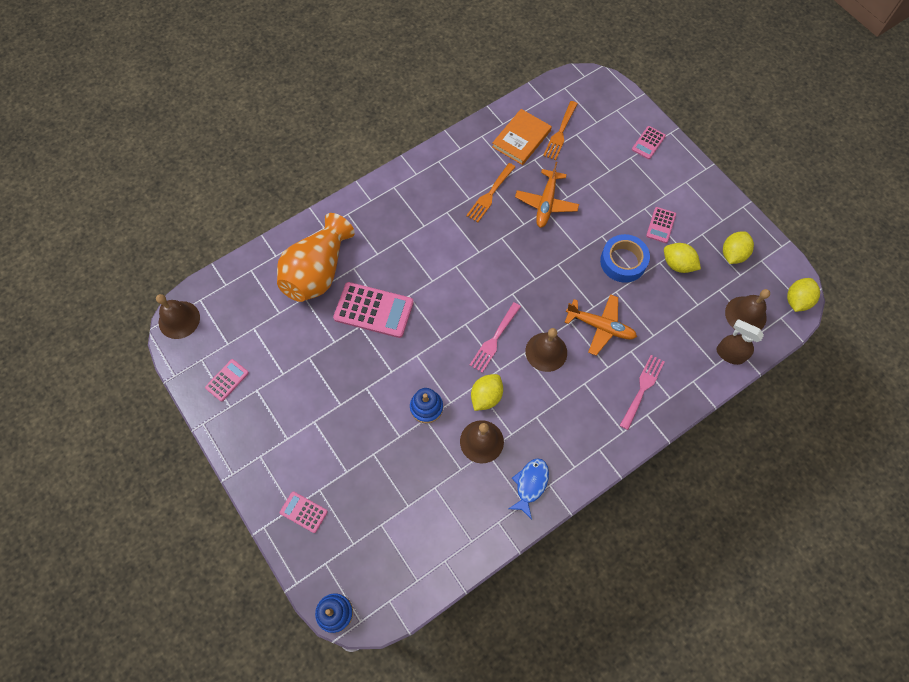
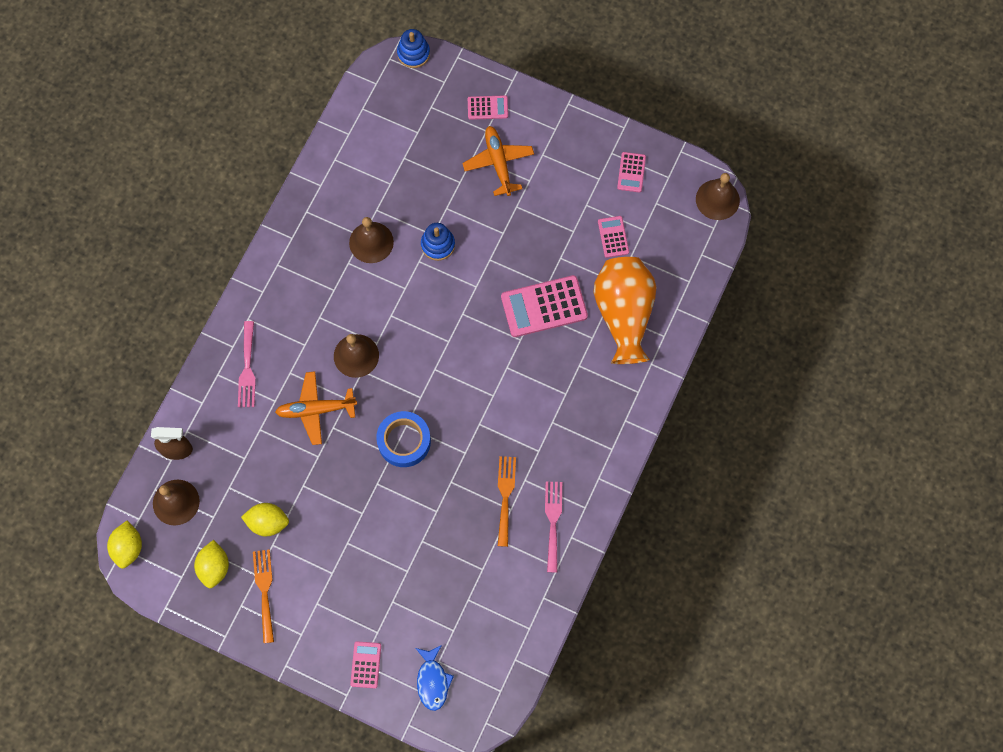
camera: 150 degrees right, 5 degrees up
pink fork [469,302,521,373] -> pink fork moved to [545,482,562,572]
yellow lemon [471,374,503,411] -> none
orange book [492,109,552,165] -> none
blue fish [509,458,549,519] -> blue fish moved to [416,645,454,711]
orange plane [515,162,579,228] -> orange plane moved to [462,126,534,196]
orange fork [543,101,578,160] -> orange fork moved to [253,549,274,643]
blue tape [600,234,650,283] -> blue tape moved to [376,411,431,467]
pink calculator [646,207,676,243] -> pink calculator moved to [598,216,629,258]

